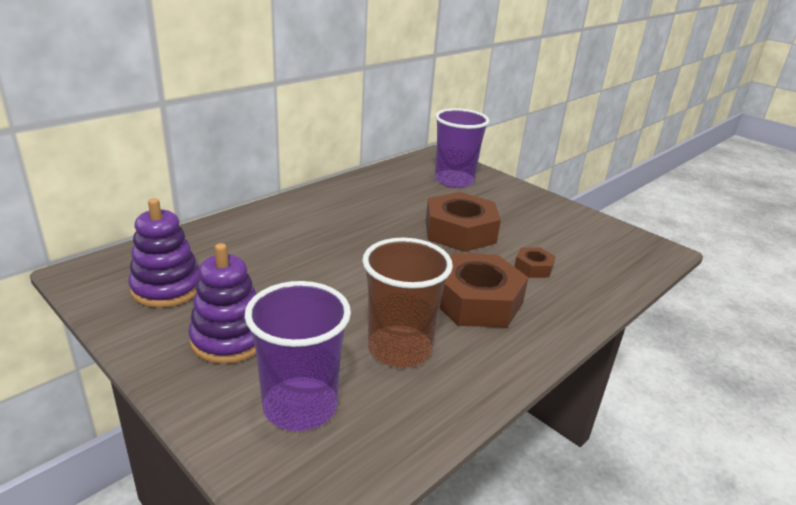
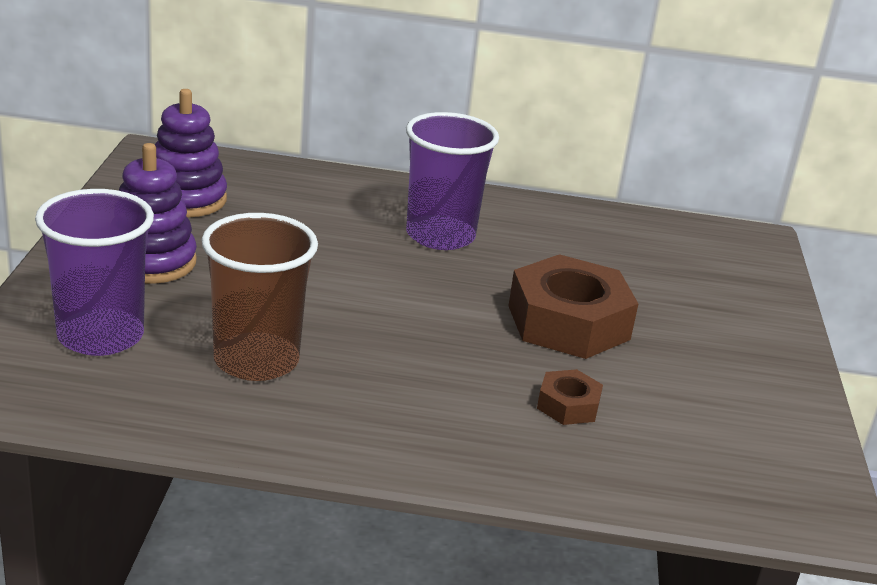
camera: 50 degrees right, 0 degrees up
purple cup [435,108,489,188] -> purple cup moved to [406,112,499,250]
brown nut [440,253,529,328] -> none

